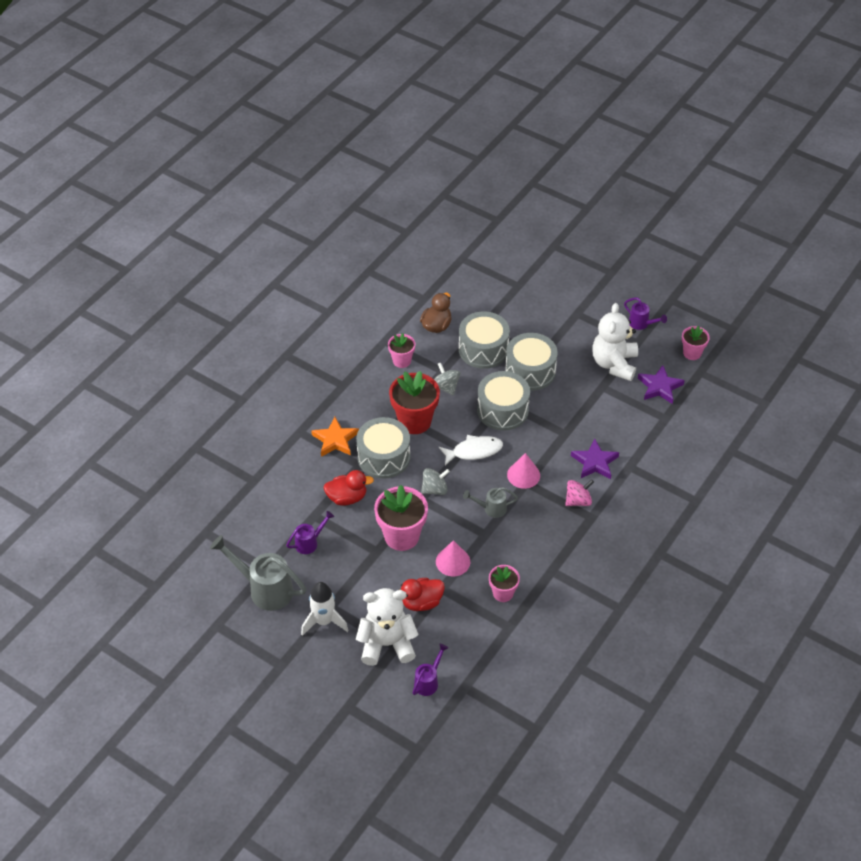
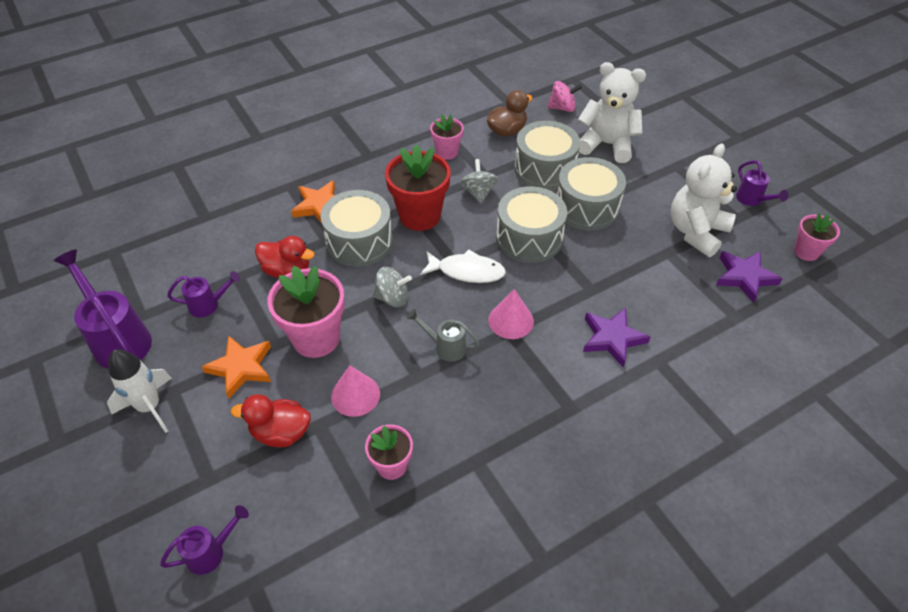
camera: 25 degrees right, 0 degrees up
grey watering can [210,535,306,611] -> purple watering can [53,249,152,369]
white teddy bear [356,588,419,666] -> white teddy bear moved to [578,62,646,163]
pink spinning top [565,480,594,506] -> pink spinning top moved to [547,81,582,112]
none -> orange star [202,335,271,398]

